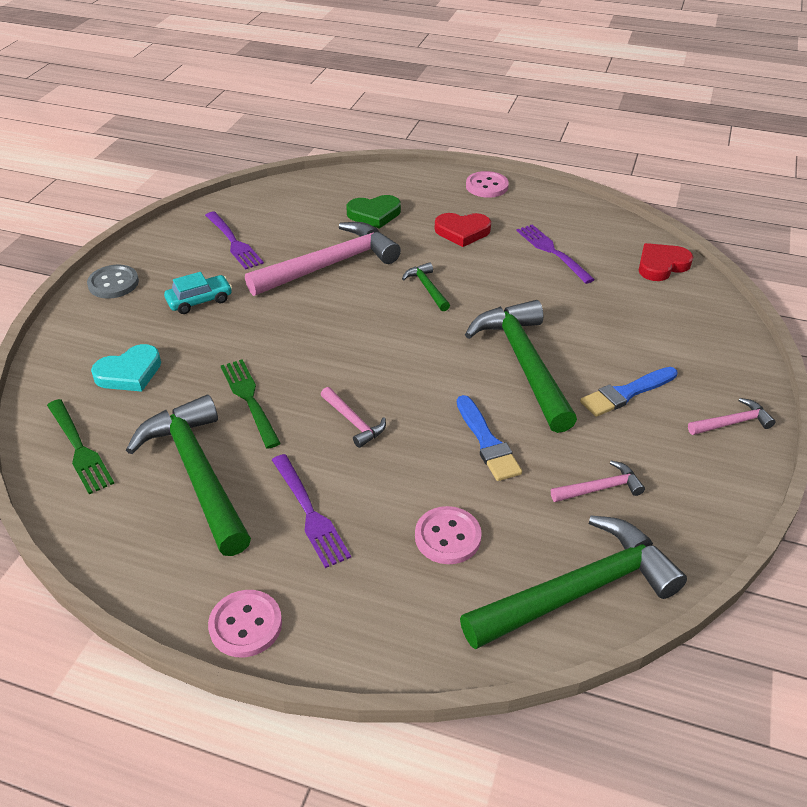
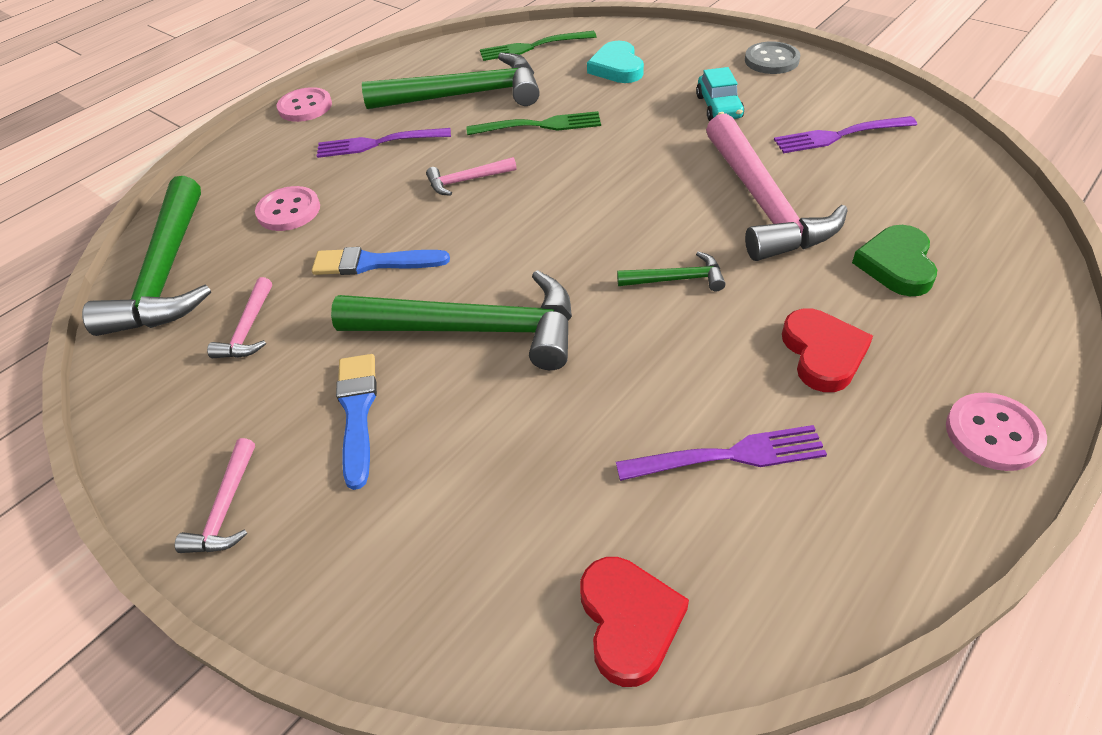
camera: 115 degrees right, 5 degrees up
red heart [435,213,491,247] -> red heart turned 150 degrees clockwise [782,309,873,392]

